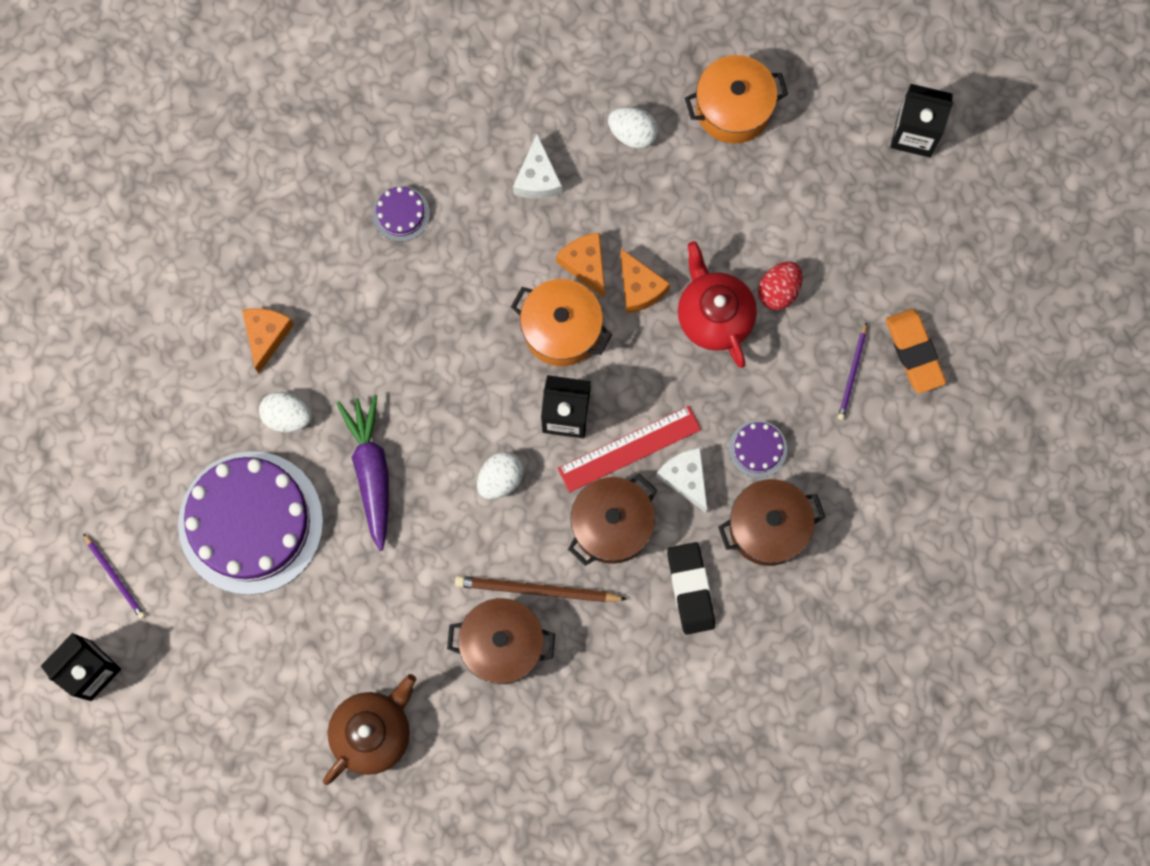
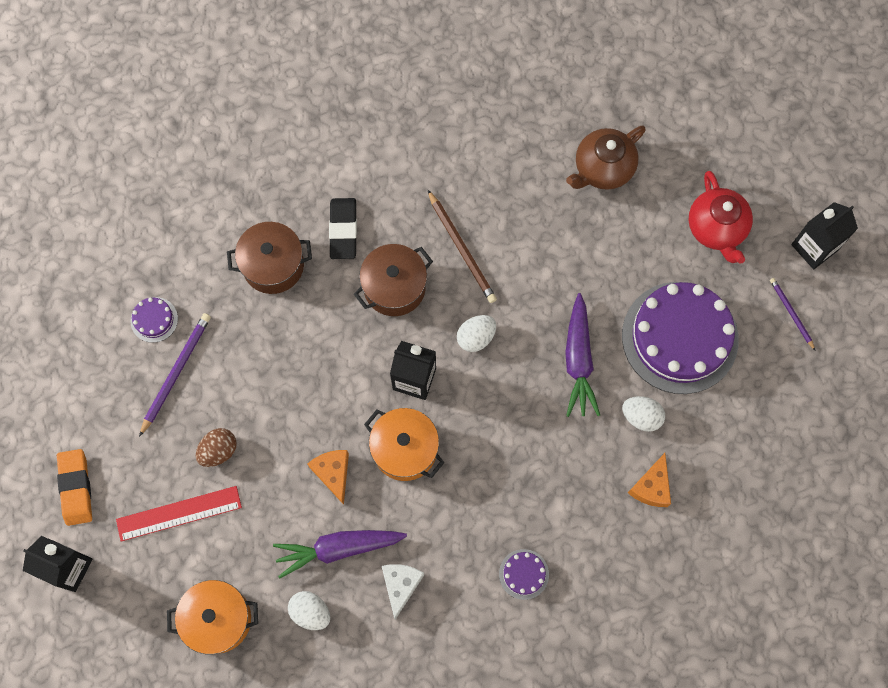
camera: 170 degrees left, 5 degrees down
brown pot [447,598,555,684] -> none
brown pencil [455,576,627,602] -> brown pencil turned 45 degrees clockwise [428,190,497,303]
orange cheese [556,233,605,298] -> none
red ruler [558,406,701,493] -> red ruler moved to [116,486,242,541]
white cheese [656,448,707,513] -> none
red teapot [678,241,757,368] -> red teapot moved to [689,171,753,264]
purple cake [729,420,787,478] -> purple cake moved to [130,297,178,343]
red egg [758,261,802,310] -> brown egg [196,428,237,467]
purple pencil [838,322,867,420] -> purple pencil [139,313,211,437], size x1.63
orange eraser [885,309,946,393] -> orange eraser moved to [57,449,92,526]
none -> purple carrot [273,530,407,578]

